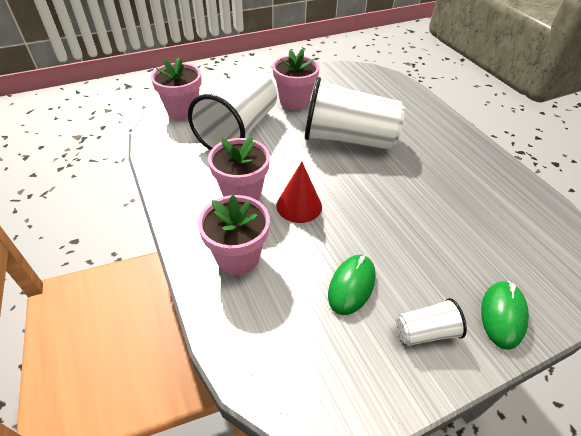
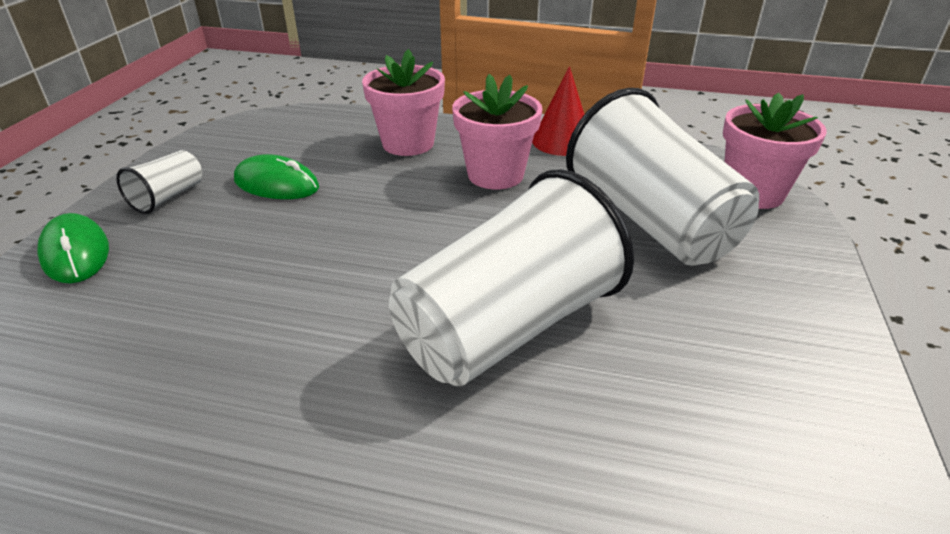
camera: 130 degrees right, 10 degrees down
pink flower pot [273,49,320,110] -> none
red cone [276,162,322,223] -> red cone moved to [532,66,584,156]
green mouse [328,255,376,315] -> green mouse turned 45 degrees counterclockwise [234,154,319,199]

